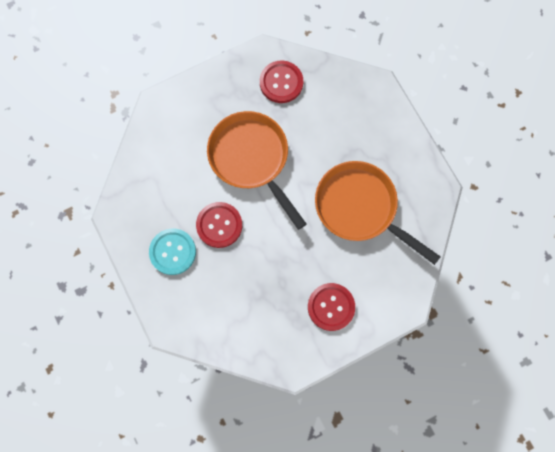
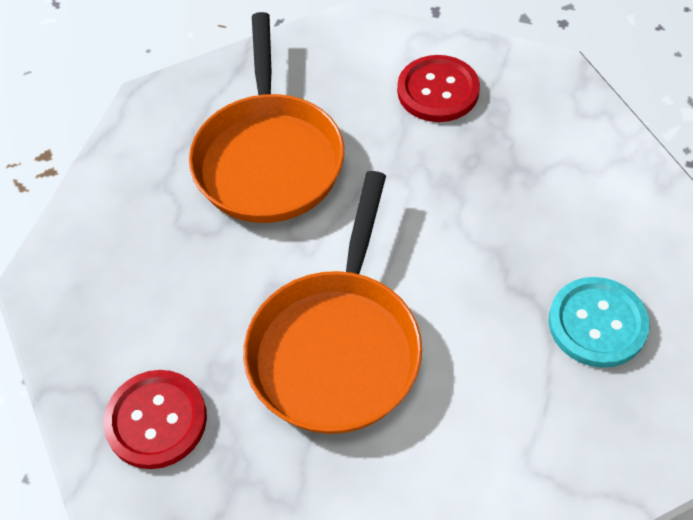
camera: 130 degrees left, 20 degrees down
red button [196,202,242,248] -> none

